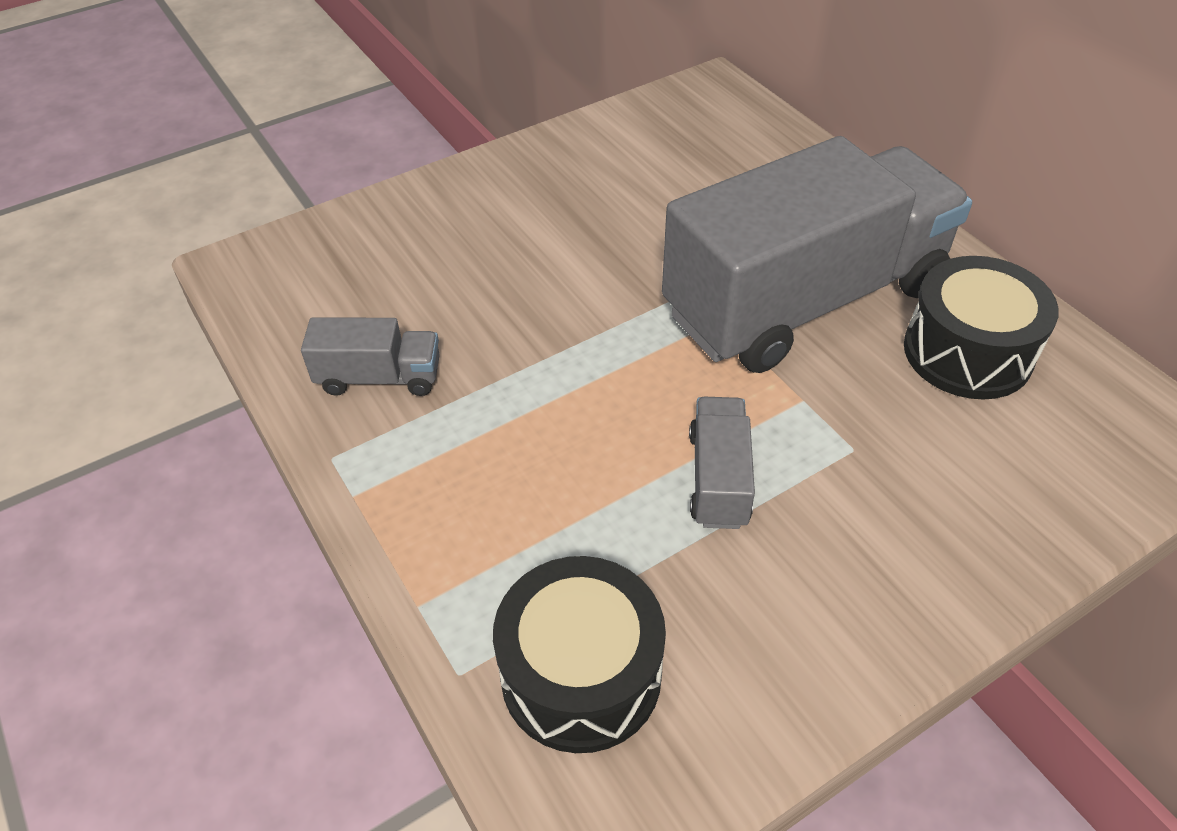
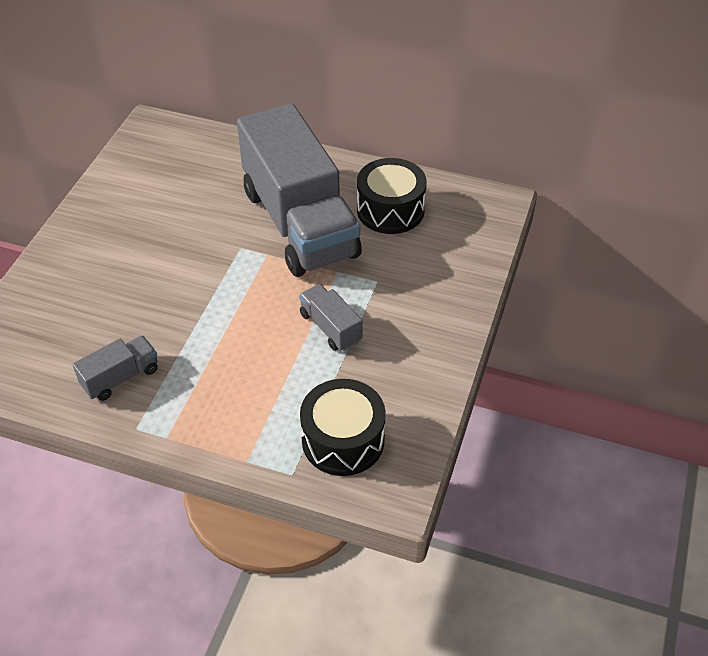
camera: 40 degrees left, 0 degrees up
grey truck [662,136,972,373] -> grey truck turned 135 degrees clockwise [237,104,362,277]

